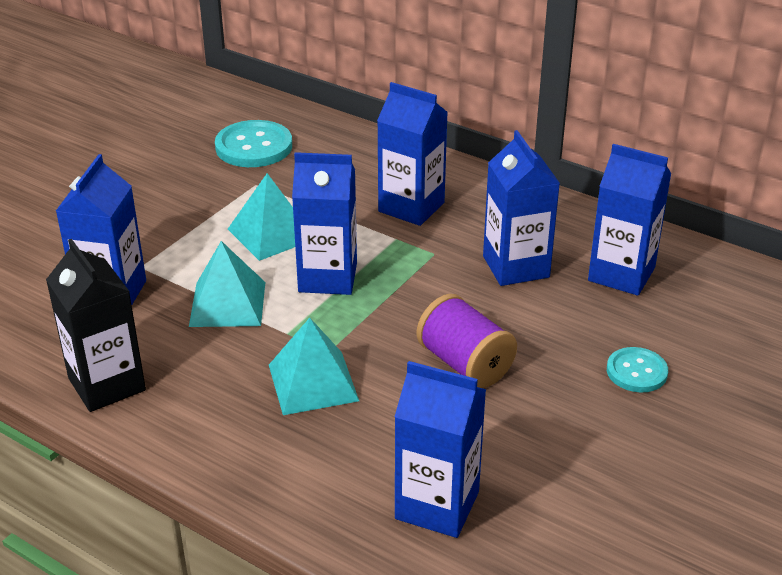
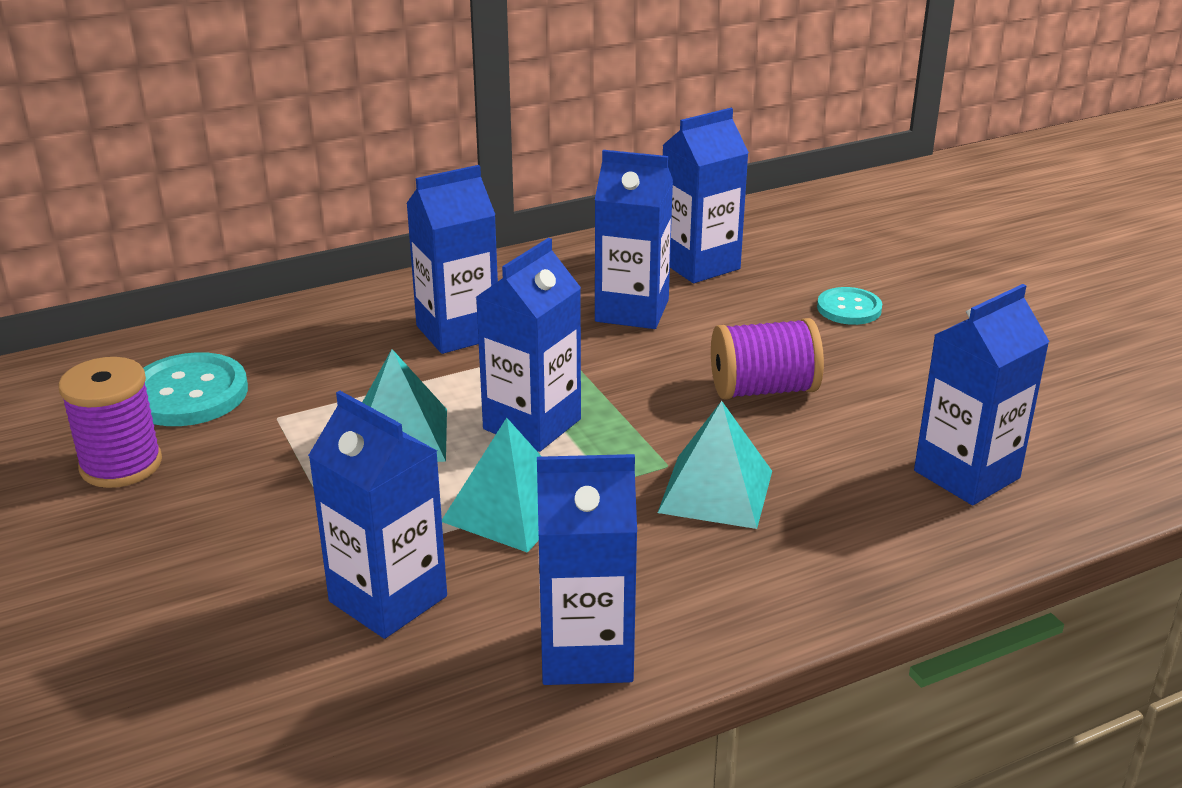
camera: 60 degrees left, 5 degrees down
black carton [46,239,146,412] -> blue carton [537,454,637,685]
none -> purple spool [58,357,162,488]

